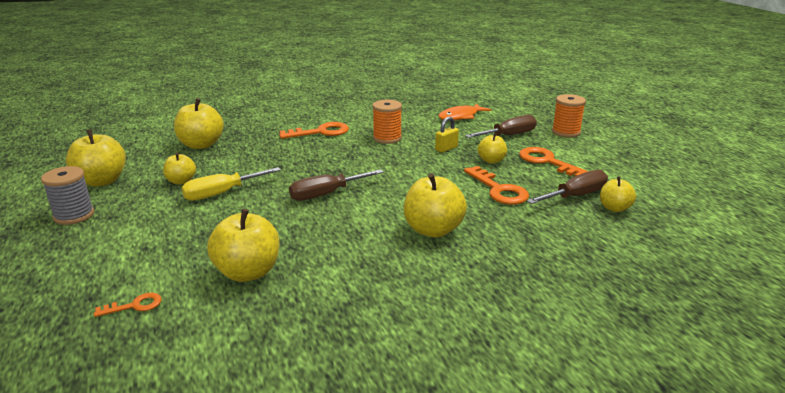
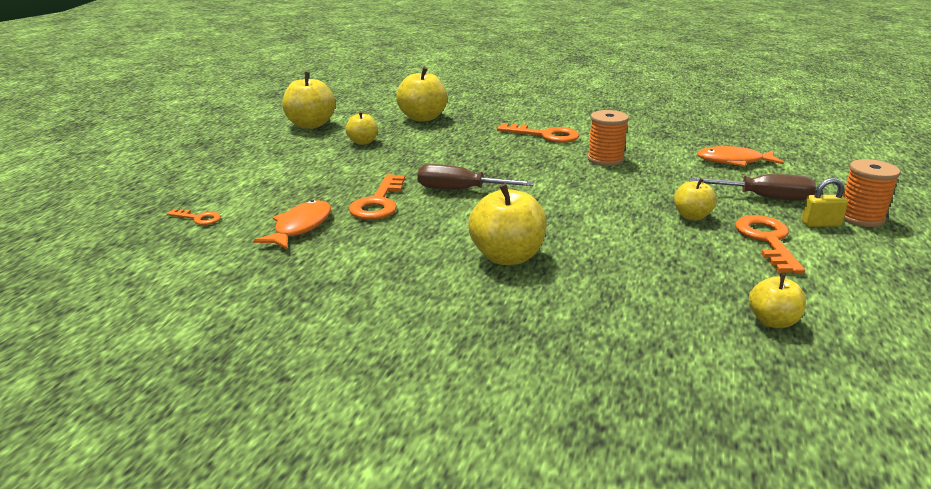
camera: 40 degrees right, 0 degrees up
grey spool [41,166,94,225] -> none
yellow screwdriver [181,167,281,201] -> none
yellow apple [207,209,279,282] -> orange fish [253,200,331,250]
yellow padlock [435,117,459,153] -> yellow padlock moved to [802,178,848,227]
orange key [464,166,529,205] -> orange key moved to [349,174,405,220]
brown screwdriver [527,170,608,204] -> none

